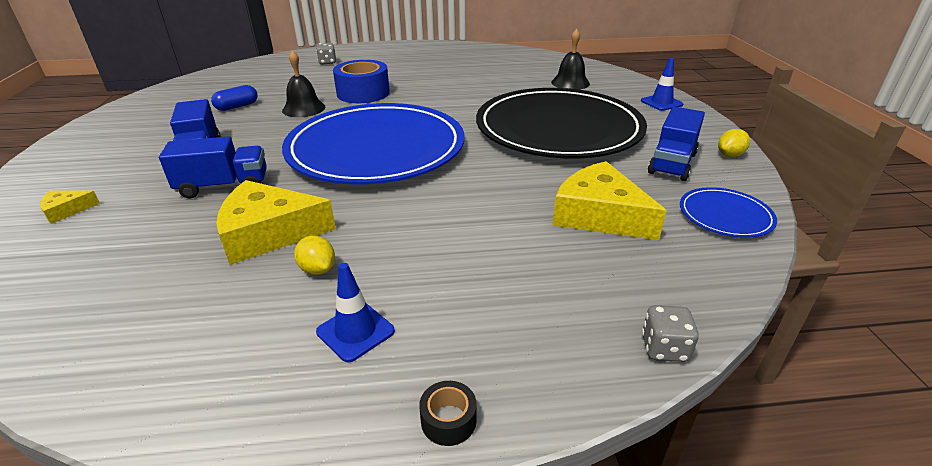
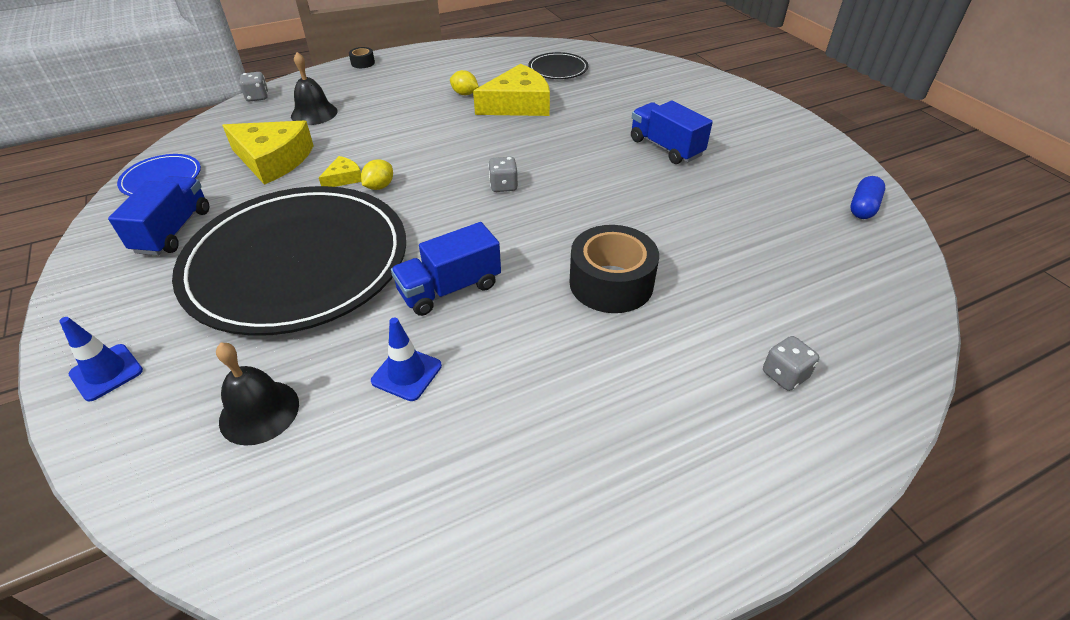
camera: 160 degrees right, 10 degrees up
yellow cheese [40,190,100,224] -> yellow cheese moved to [319,156,361,187]
blue truck [159,137,267,198] -> blue truck moved to [391,222,501,316]
blue capsule [211,85,258,111] -> blue capsule moved to [851,176,885,219]
black bell [282,50,325,117] -> black bell moved to [291,52,337,125]
blue plate [282,103,465,184] -> grey dice [488,157,518,192]
blue traffic cone [316,263,395,362] -> blue traffic cone moved to [371,318,442,401]
blue tape [333,60,390,103] -> black tape [569,225,659,313]
yellow lemon [718,129,750,157] -> yellow lemon moved to [361,159,393,190]
none -> black plate [528,52,588,79]

